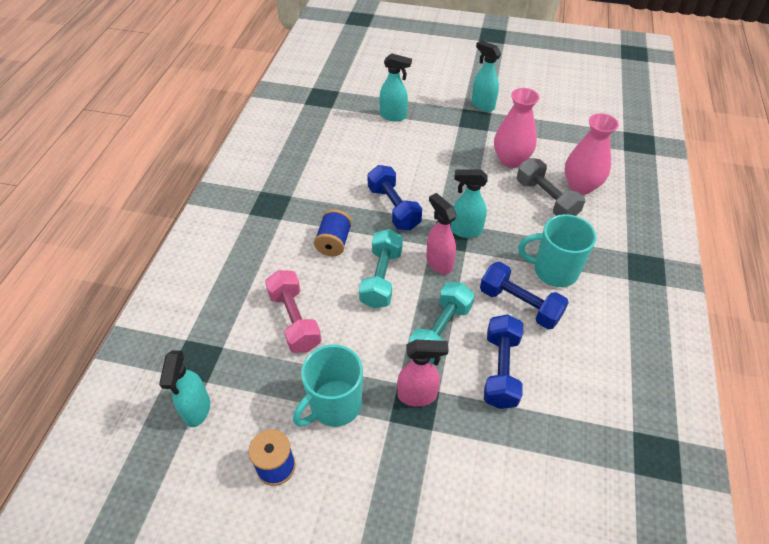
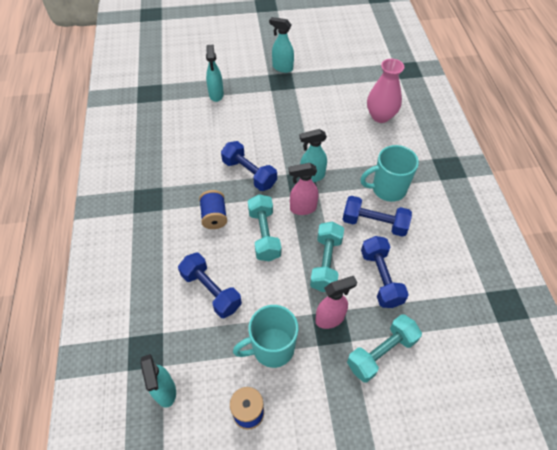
camera: 20 degrees left, 5 degrees up
pink dumbbell [265,270,321,353] -> blue dumbbell [178,253,242,318]
turquoise mug [293,345,363,427] -> turquoise mug turned 45 degrees clockwise [233,305,298,368]
turquoise spray bottle [380,53,412,121] -> turquoise spray bottle turned 90 degrees clockwise [206,45,224,102]
pink spray bottle [426,193,457,274] -> pink spray bottle turned 45 degrees counterclockwise [289,163,318,215]
pink vase [494,88,539,168] -> none
grey dumbbell [517,158,585,216] -> none
none -> turquoise dumbbell [347,314,422,382]

